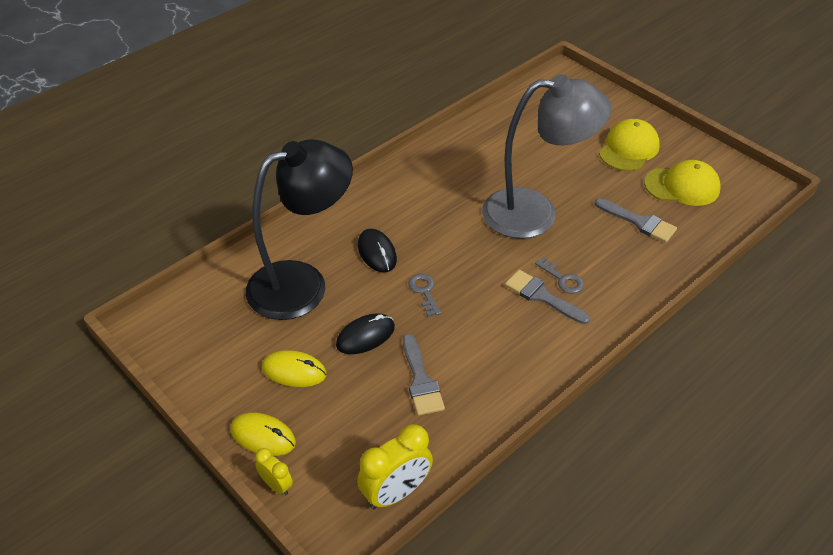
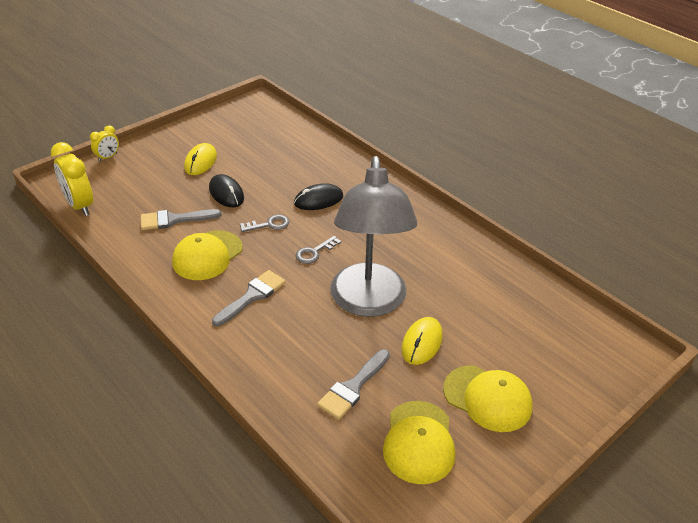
camera: 90 degrees right, 5 degrees down
yellow mouse [231,413,296,456] -> yellow mouse moved to [402,317,443,365]
black lamp [246,139,353,320] -> none
grey key [535,257,584,294] -> grey key moved to [296,236,341,264]
none -> yellow cap [172,230,243,280]

